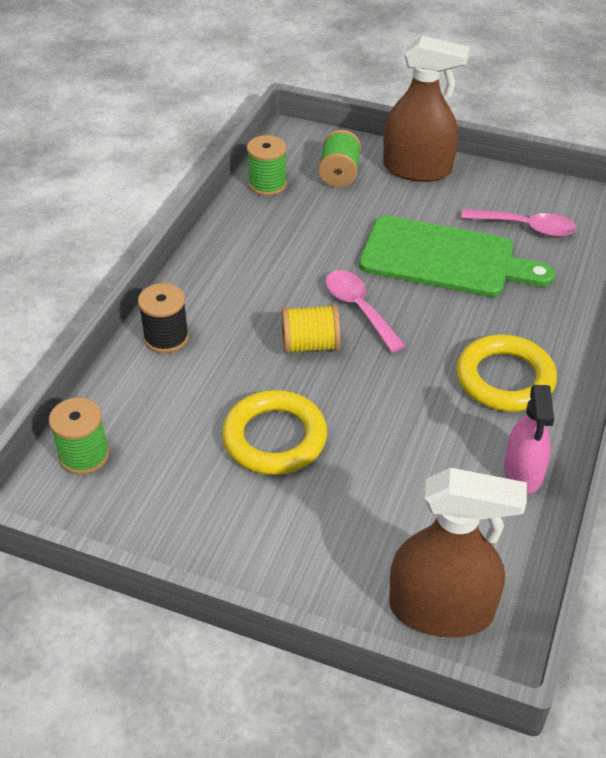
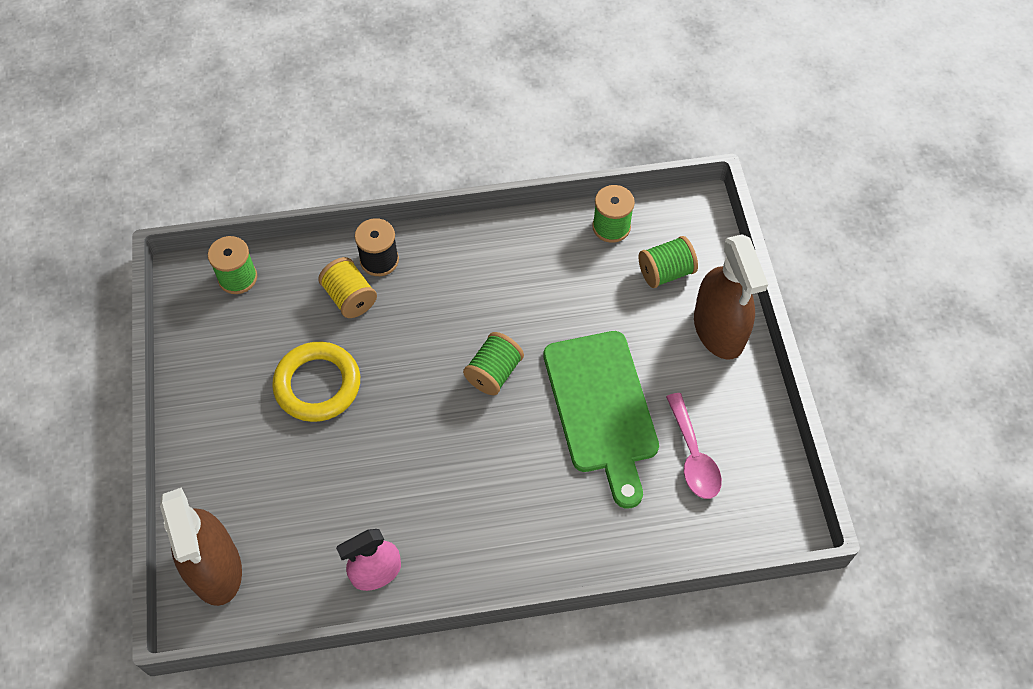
camera: 60 degrees right, 15 degrees up
yellow spool [281,305,340,354] -> yellow spool moved to [318,257,377,318]
pink spoon [325,270,405,353] -> green spool [463,332,524,395]
yellow ring [456,335,557,412] -> none

